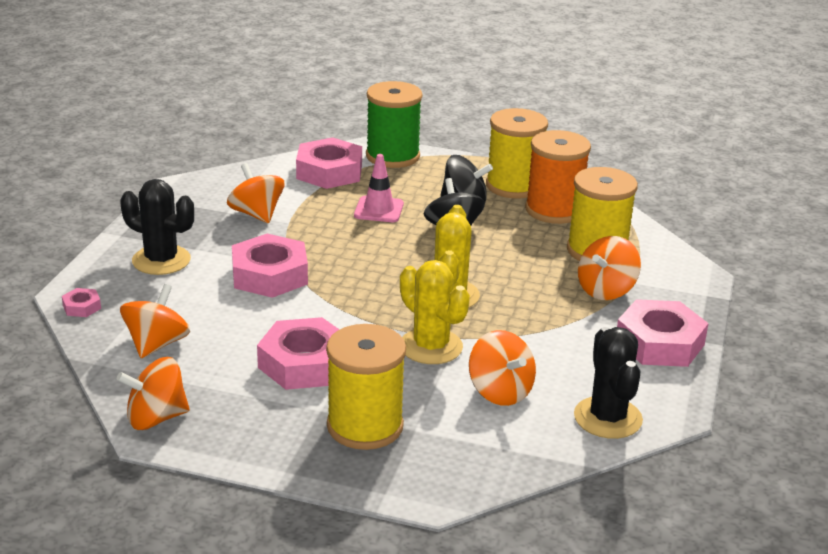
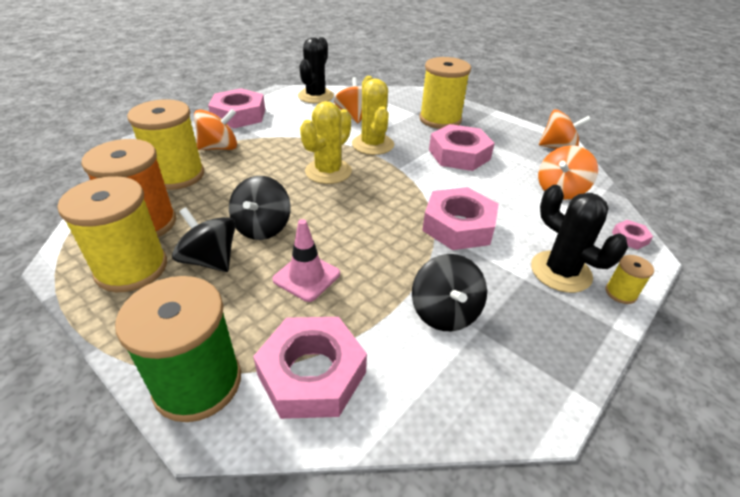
camera: 155 degrees left, 10 degrees up
orange spinning top [227,163,284,223] -> black spinning top [412,254,487,331]
none -> yellow spool [606,255,654,304]

